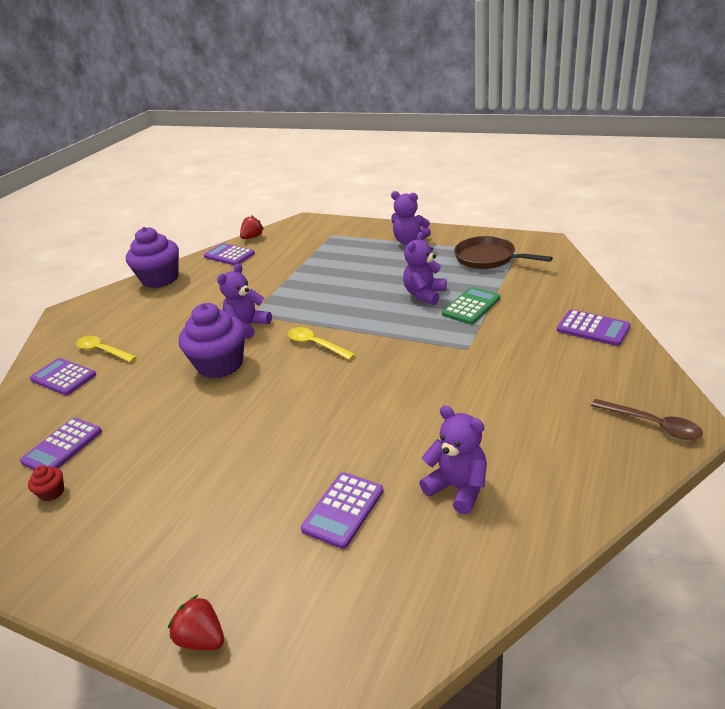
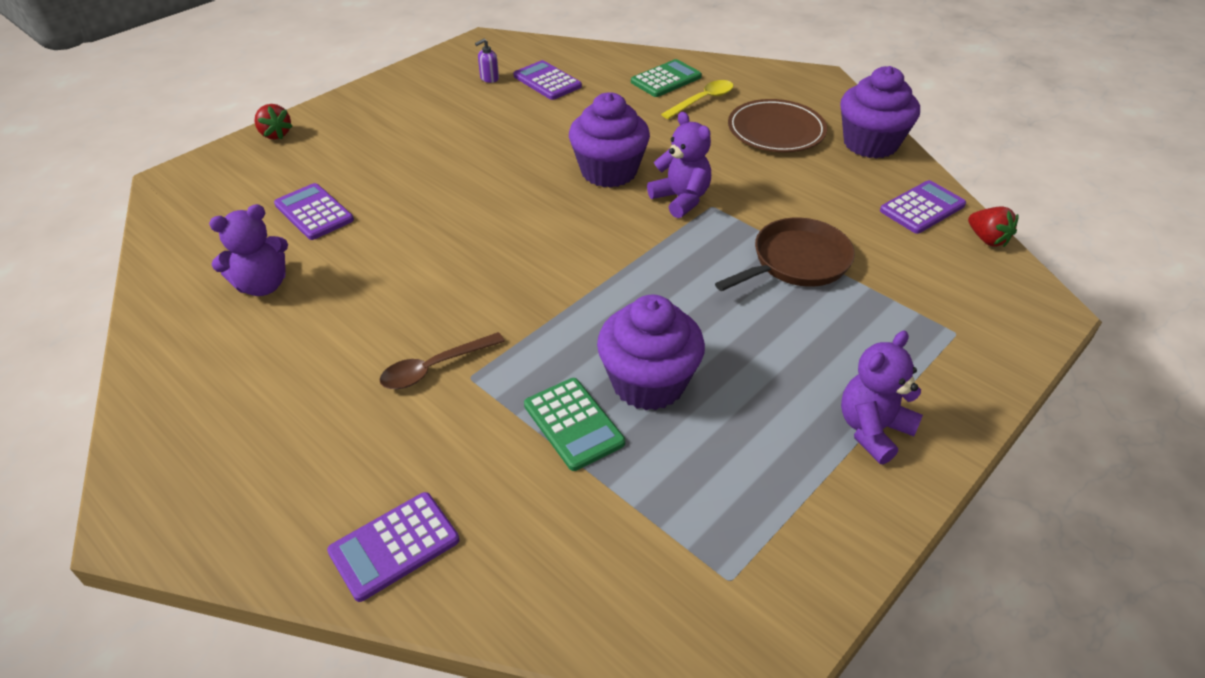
camera: 105 degrees right, 10 degrees up
red cupcake [28,465,64,501] -> purple soap dispenser [475,39,499,83]
purple calculator [30,358,96,395] -> green calculator [631,59,702,97]
red strawberry [168,594,224,650] -> red strawberry turned 90 degrees clockwise [255,104,293,140]
yellow spoon [287,327,355,360] -> none
purple teddy bear [403,232,447,305] -> purple cupcake [597,294,705,410]
brown pan [454,236,553,269] -> brown pan moved to [715,218,855,291]
brown spoon [591,399,703,440] -> brown spoon moved to [380,332,505,389]
none -> brown plate [728,99,827,152]

